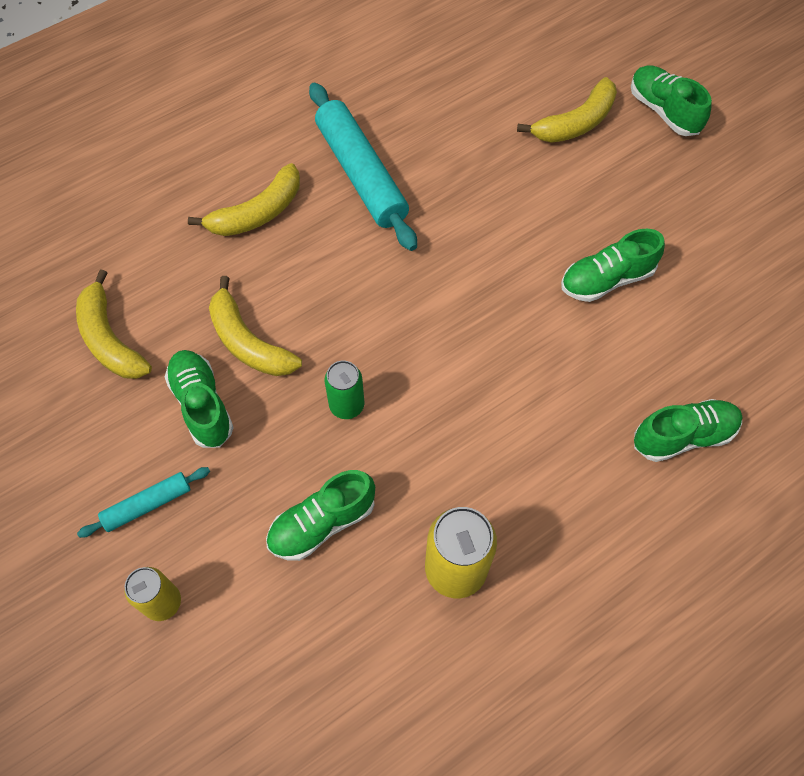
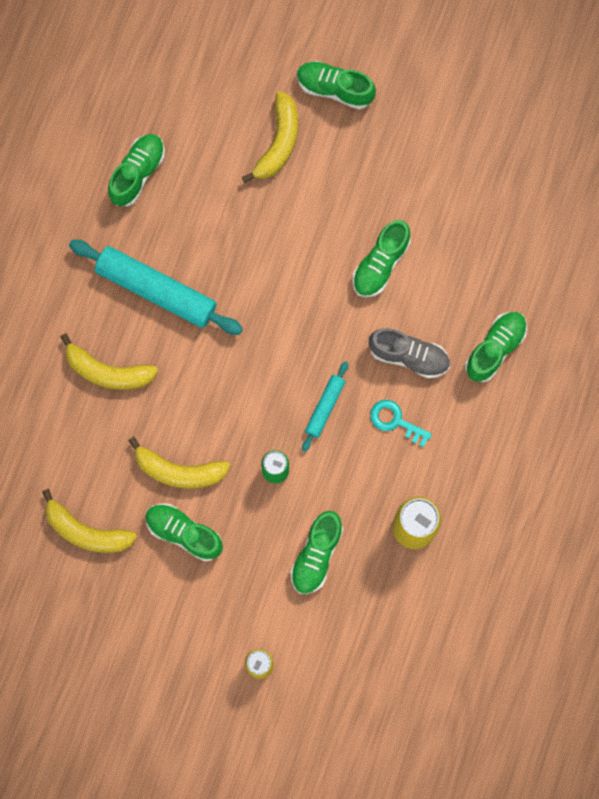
camera: 35 degrees left, 15 degrees up
turquoise rolling pin [77,467,210,538] -> turquoise rolling pin moved to [302,361,348,452]
yellow banana [188,163,300,236] -> yellow banana turned 90 degrees clockwise [61,333,158,390]
none -> green shoe [108,134,165,206]
none -> grey shoe [369,328,450,379]
none -> turquoise key [370,400,432,447]

